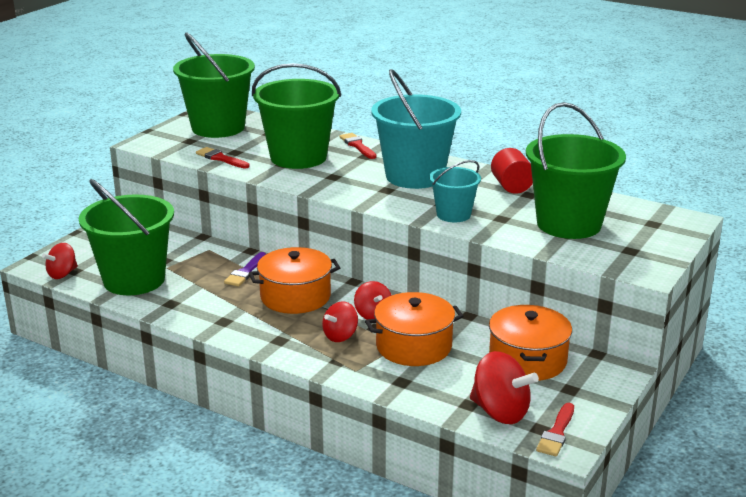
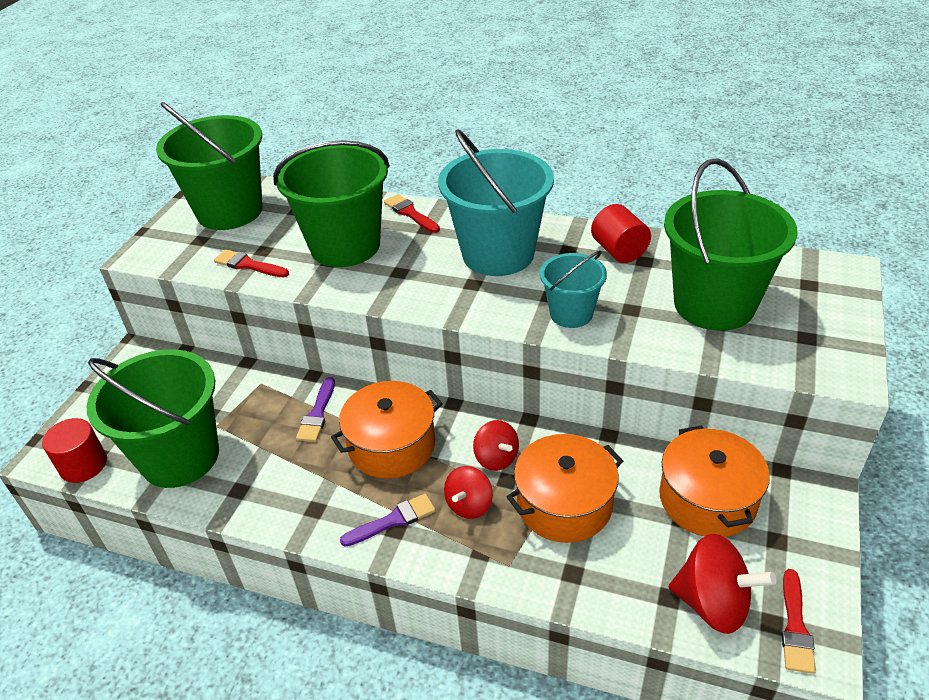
camera: 10 degrees left, 15 degrees up
red spinning top [42,243,78,279] -> red cylinder [42,418,107,483]
none -> purple brush [340,493,436,547]

